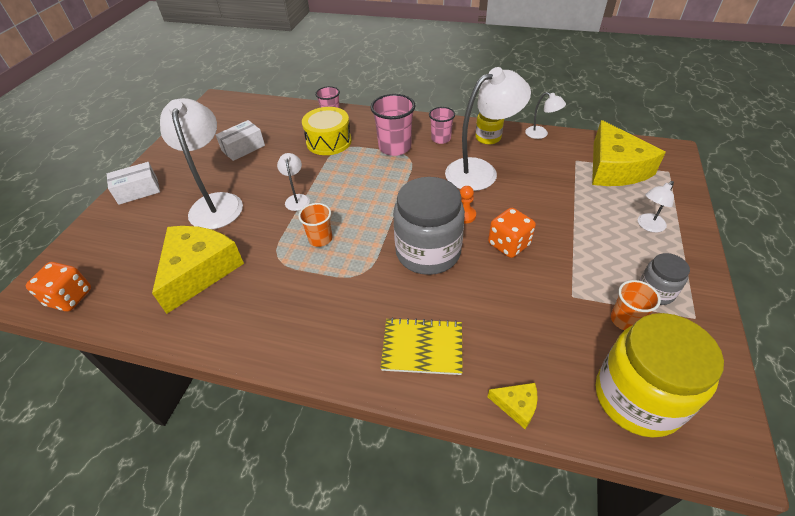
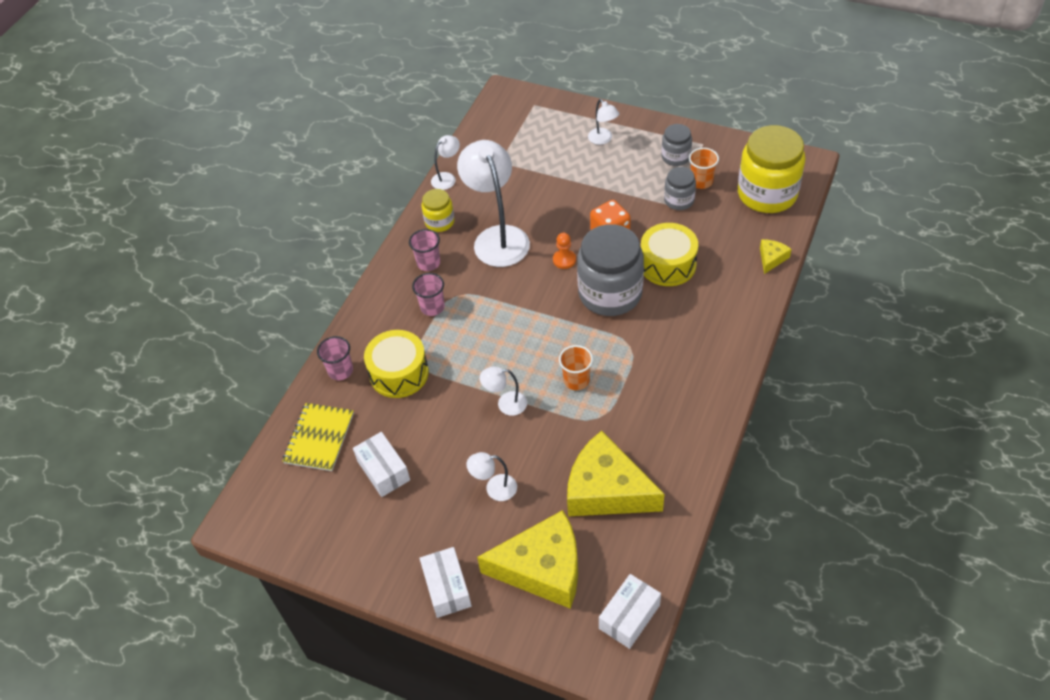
camera: 80 degrees left, 5 degrees up
orange dice [26,262,91,312] -> white box [599,574,661,649]
white lamp [160,98,243,229] -> white lamp [466,452,517,501], size x0.47
pink cup [371,94,416,156] -> pink cup [412,273,445,316], size x0.61
yellow notebook [381,317,463,375] -> yellow notebook moved to [282,403,354,471]
yellow cheese [592,120,666,186] -> yellow cheese moved to [477,510,578,609]
none -> yellow drum [641,223,698,286]
none -> grey jar [664,167,696,210]

